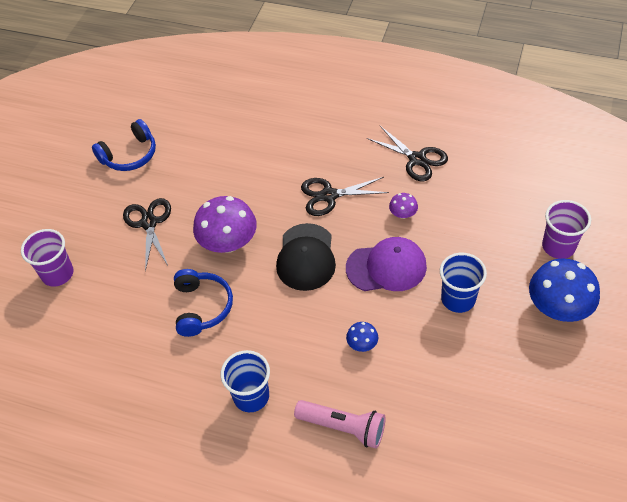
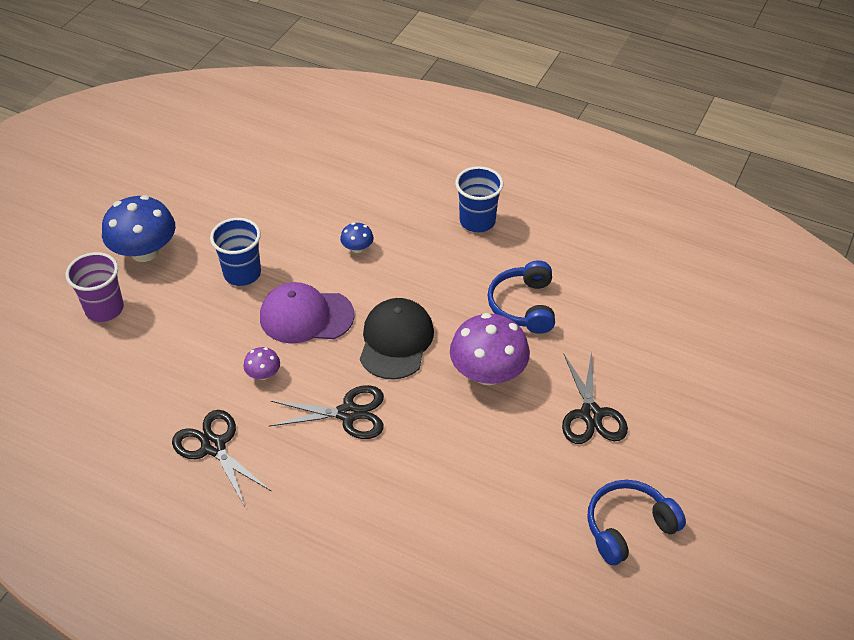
camera: 175 degrees left, 5 degrees down
purple cup [21,229,73,287] -> none
pink flashlight [294,400,386,449] -> none

